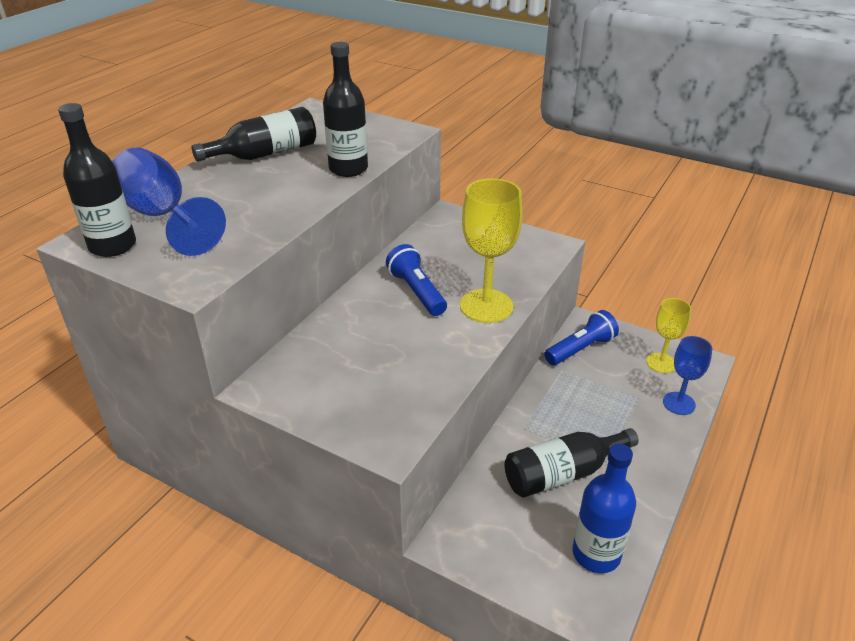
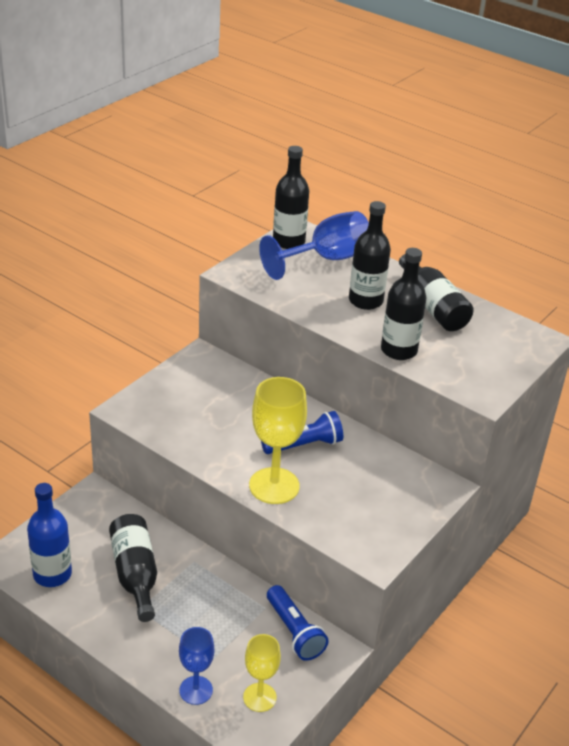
camera: 95 degrees right, 0 degrees up
none -> black bottle [349,201,391,310]

